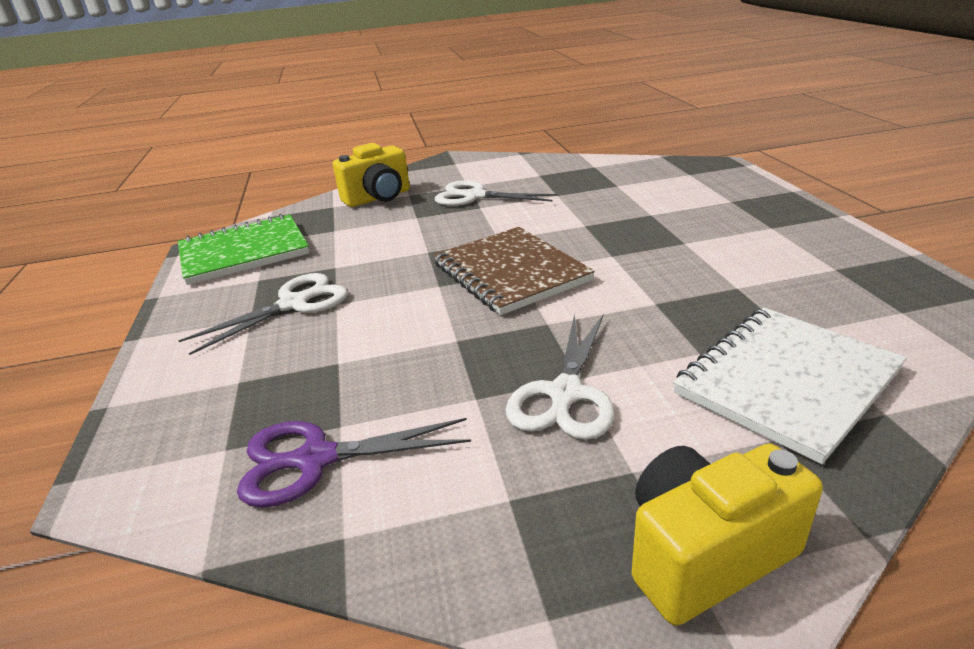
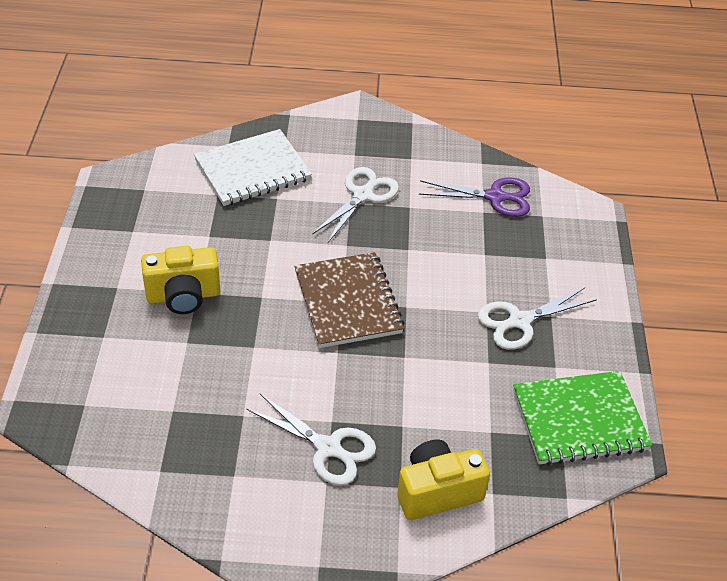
camera: 170 degrees left, 15 degrees up
yellow camera [632,444,823,626] -> yellow camera moved to [141,246,220,314]

